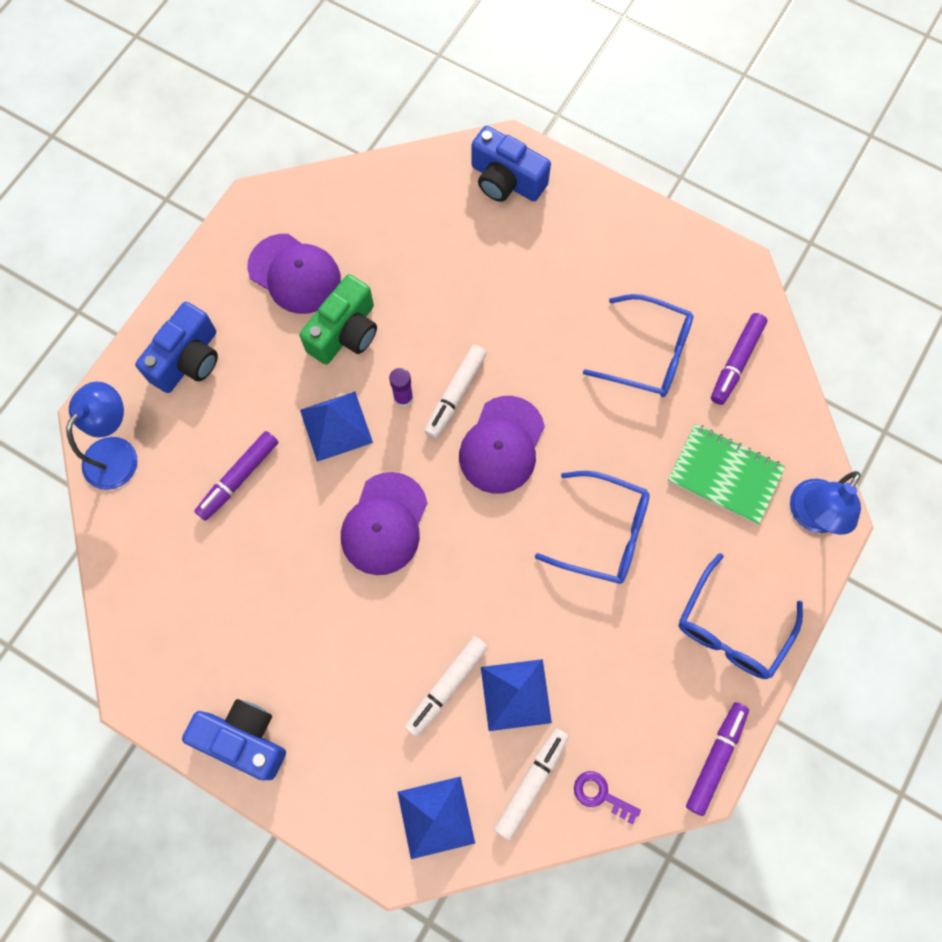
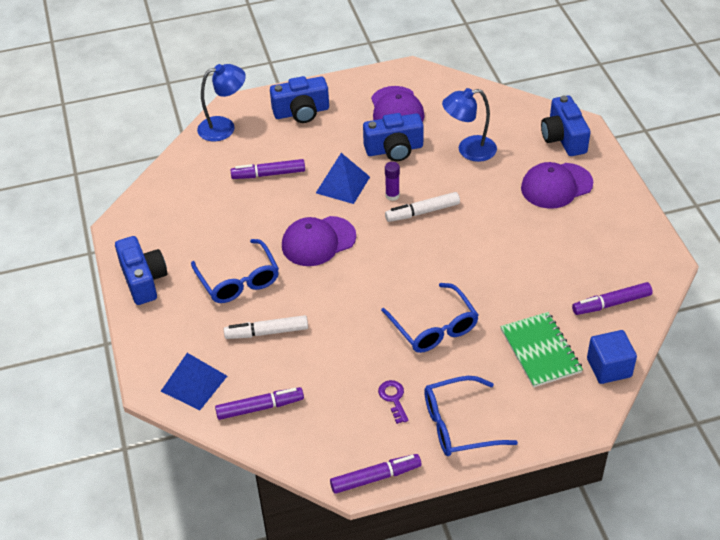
camera: 45 degrees right, 25 degrees down
green camera [300,274,377,365] -> blue camera [363,113,424,162]
purple cap [459,396,545,494] -> purple cap moved to [521,162,593,209]
blue pyramid [481,659,552,731] -> none
white marker [494,728,569,840] -> purple marker [215,387,304,420]
purple key [574,771,641,825] -> purple key moved to [378,380,409,424]
blue glasses [583,294,693,397] -> blue glasses moved to [191,239,279,303]
blue lamp [790,471,861,535] -> blue lamp moved to [442,88,497,162]
none -> blue cube [587,330,637,384]

